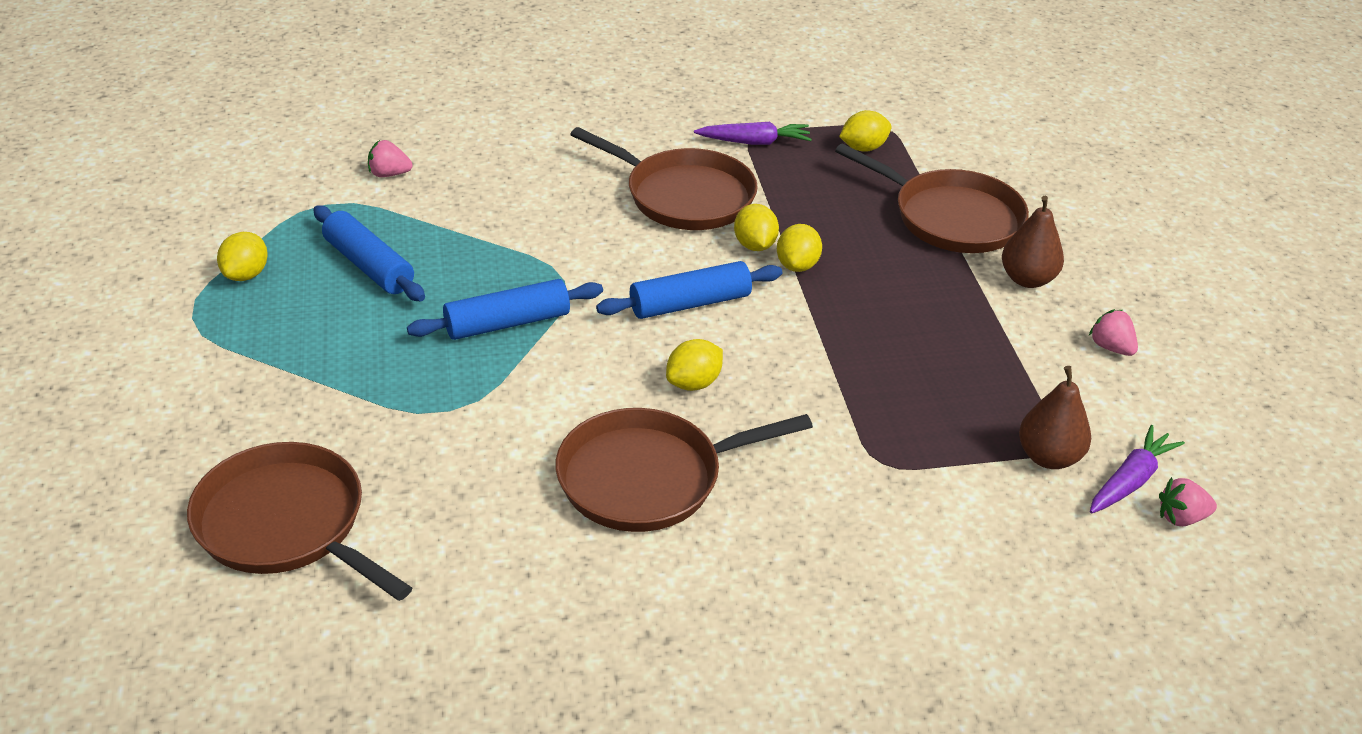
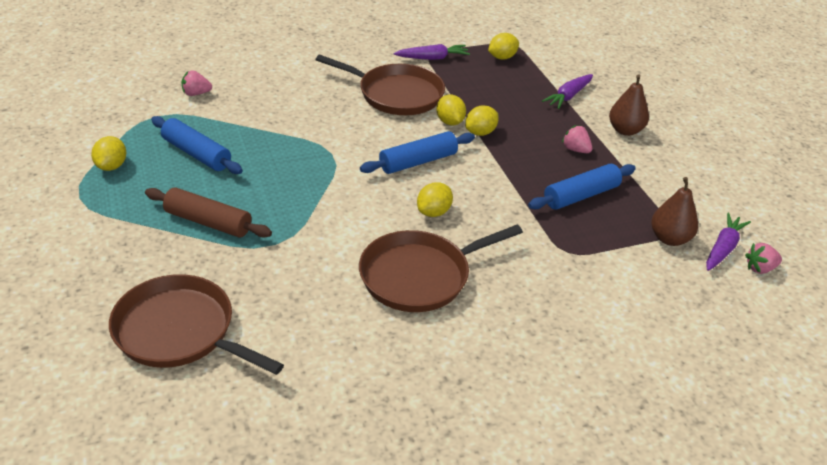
camera: 10 degrees left, 0 degrees up
blue rolling pin [407,279,603,340] -> blue rolling pin moved to [528,164,636,210]
yellow lemon [777,224,822,272] -> yellow lemon turned 45 degrees clockwise [465,105,499,136]
brown pan [835,144,1029,253] -> purple carrot [542,74,593,109]
pink strawberry [1089,309,1138,356] -> pink strawberry moved to [562,125,592,153]
none -> brown rolling pin [145,187,272,237]

